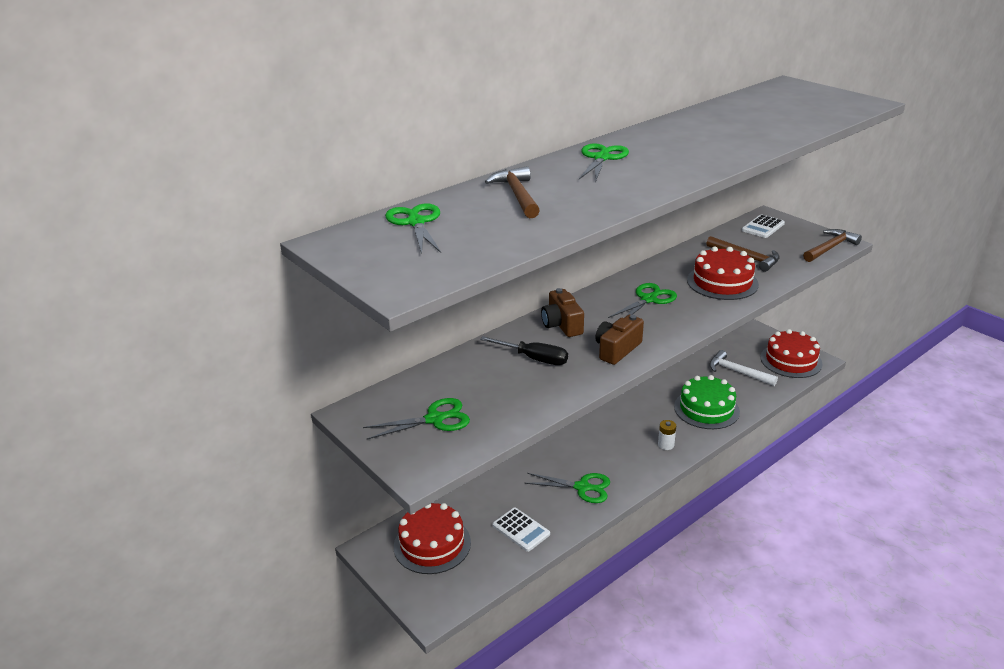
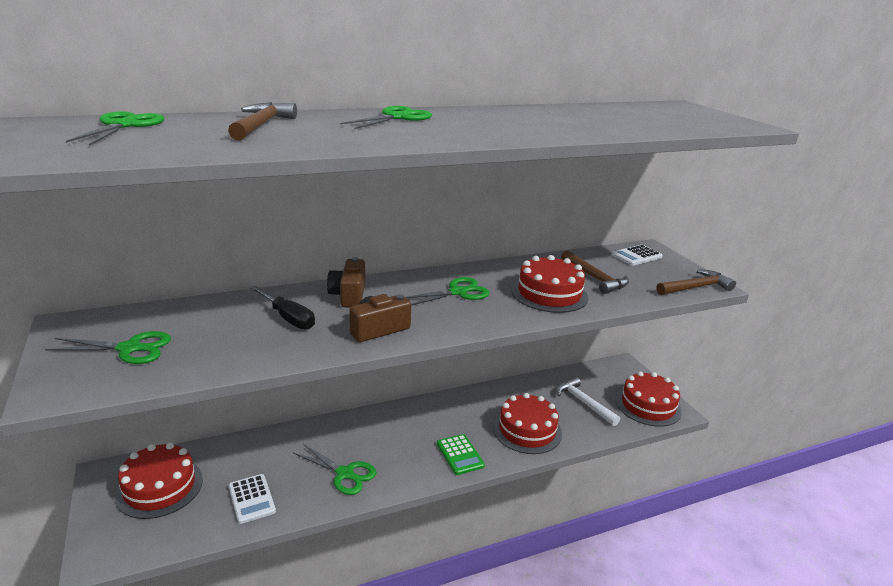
camera: 15 degrees right, 5 degrees down
white battery [658,420,676,450] -> green calculator [437,434,485,475]
green cake [674,375,740,429] -> red cake [493,393,562,454]

